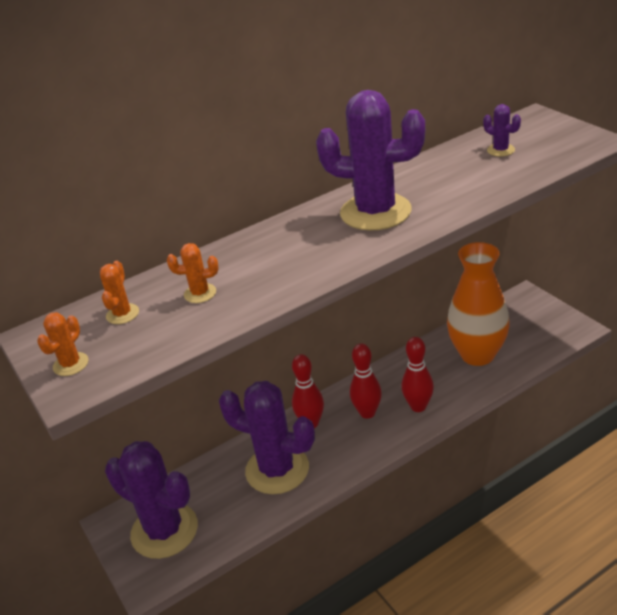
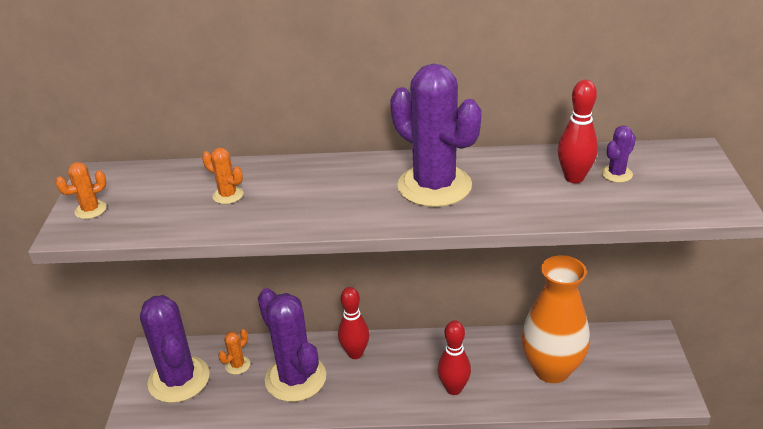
camera: 30 degrees right, 0 degrees up
orange cactus [100,261,139,324] -> orange cactus moved to [218,329,250,375]
red bowling pin [350,343,382,419] -> red bowling pin moved to [558,79,598,183]
purple cactus [483,104,521,157] -> purple cactus turned 60 degrees clockwise [601,125,636,183]

